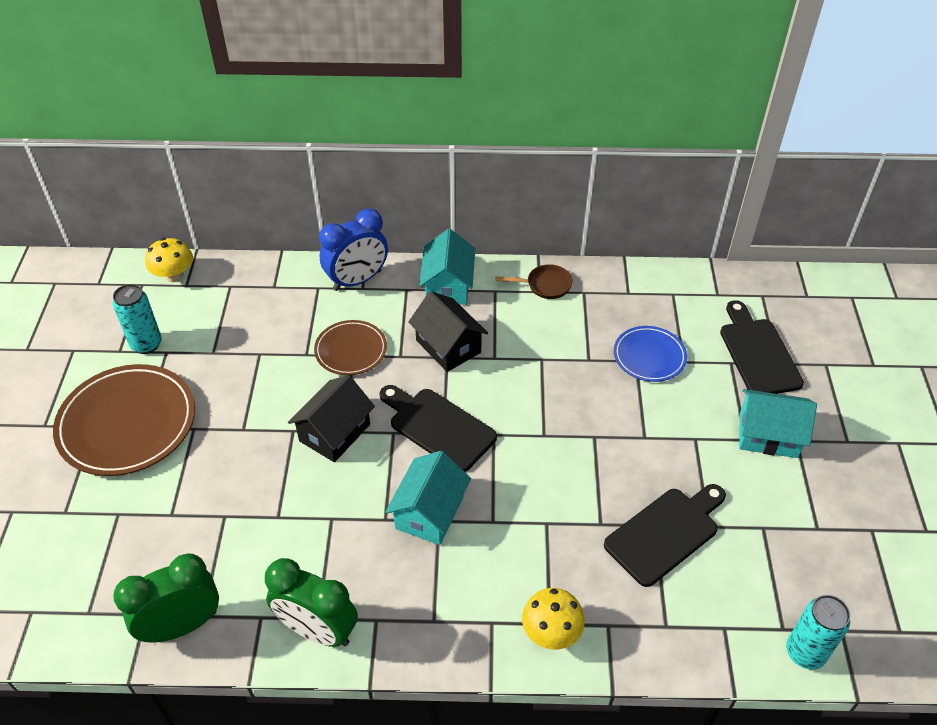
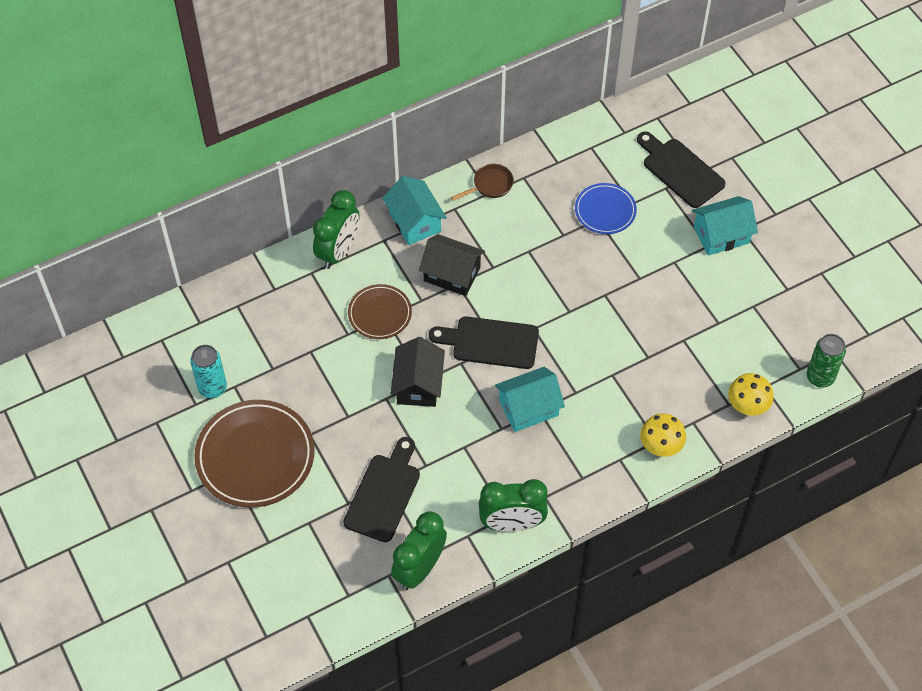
camera: 30 degrees left, 10 degrees up
yellow mushroom [145,238,193,282] -> yellow mushroom moved to [728,373,774,416]
blue clock [319,209,388,291] -> green clock [313,190,359,269]
turquoise house [385,451,471,545] -> turquoise house turned 75 degrees clockwise [495,367,565,432]
black cutting board [604,484,726,587] -> black cutting board moved to [343,437,420,542]
turquoise can [786,595,850,669] -> green can [807,334,846,388]

